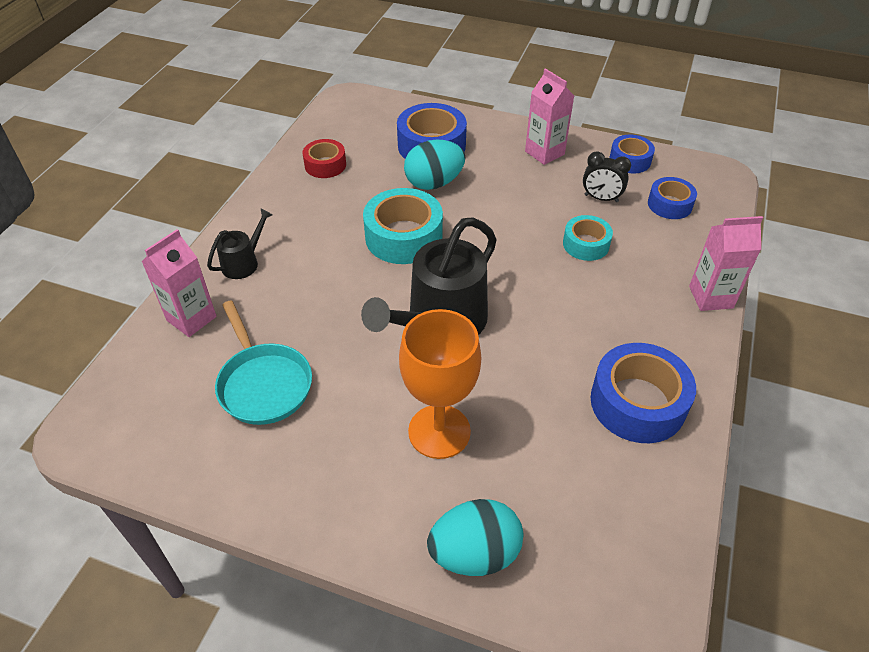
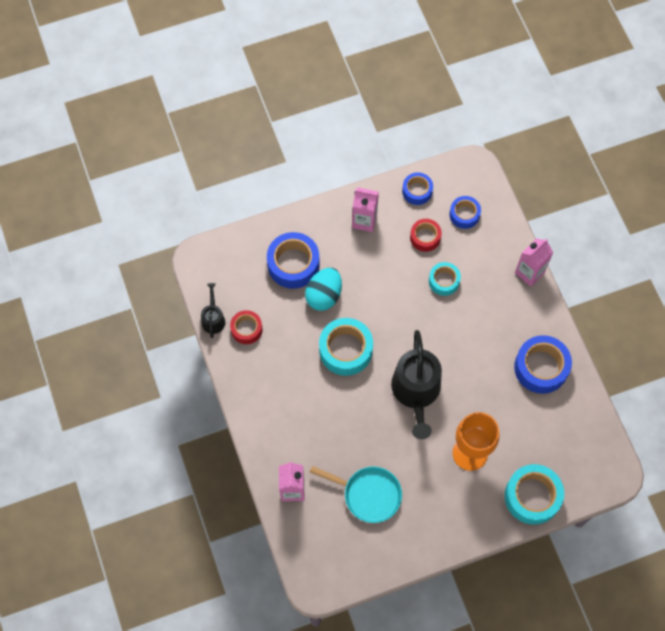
camera: 40 degrees left, 20 degrees up
black watering can [207,208,273,279] -> black watering can moved to [201,283,225,338]
turquoise egg [427,499,523,576] -> turquoise tape [505,464,564,525]
black clock [583,151,631,202] -> red tape [410,219,442,252]

